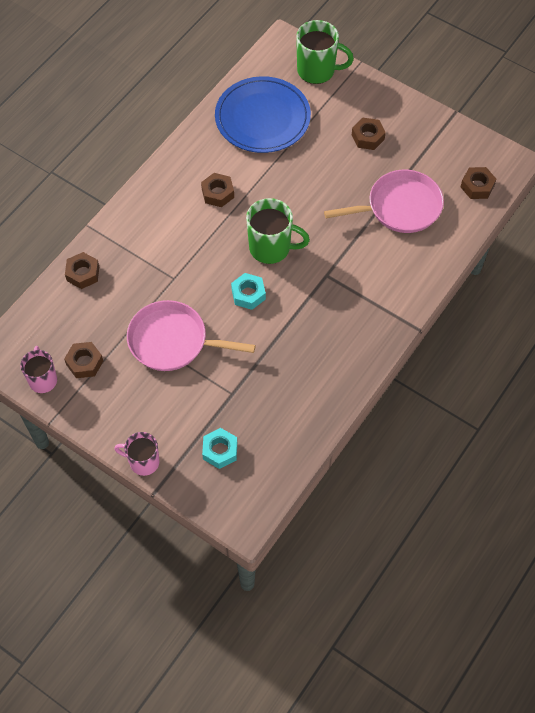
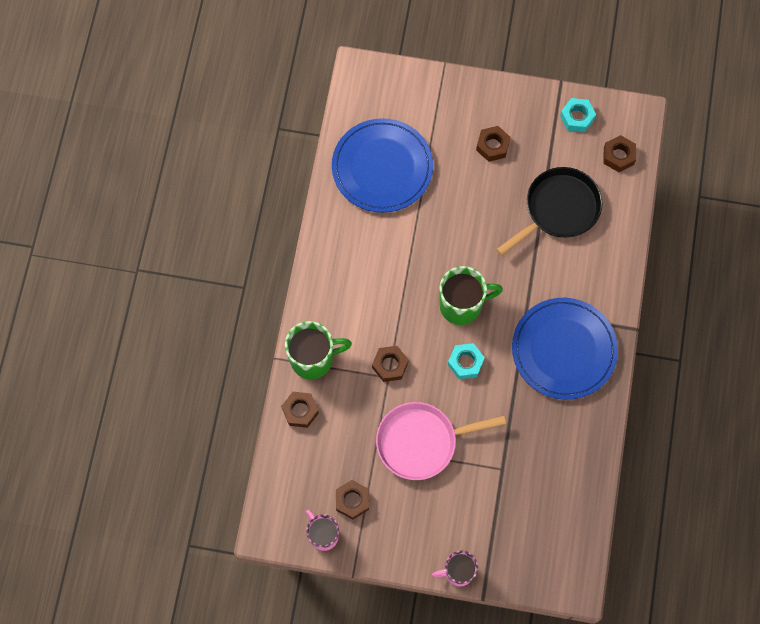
camera: 25 degrees left, 10 degrees up
brown nut [201,173,234,207] -> brown nut moved to [372,346,409,382]
turquoise nut [202,428,237,469] -> turquoise nut moved to [560,98,596,132]
green mug [296,20,354,84] -> green mug moved to [285,321,352,380]
pink pan [324,170,444,233] -> black pan [497,167,602,256]
none -> blue plate [512,298,618,400]

